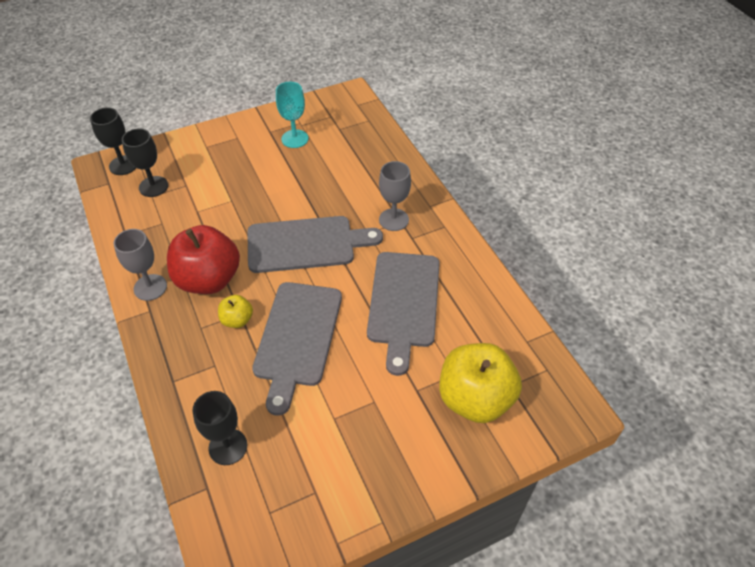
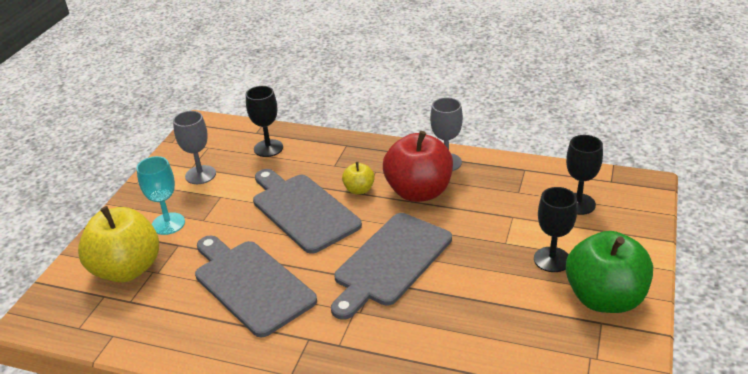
camera: 135 degrees right, 15 degrees down
black goblet [90,108,136,175] -> black goblet moved to [534,187,577,272]
turquoise goblet [276,82,309,148] -> turquoise goblet moved to [136,156,185,235]
grey goblet [379,161,411,231] -> grey goblet moved to [173,111,216,184]
none -> green apple [566,231,653,313]

